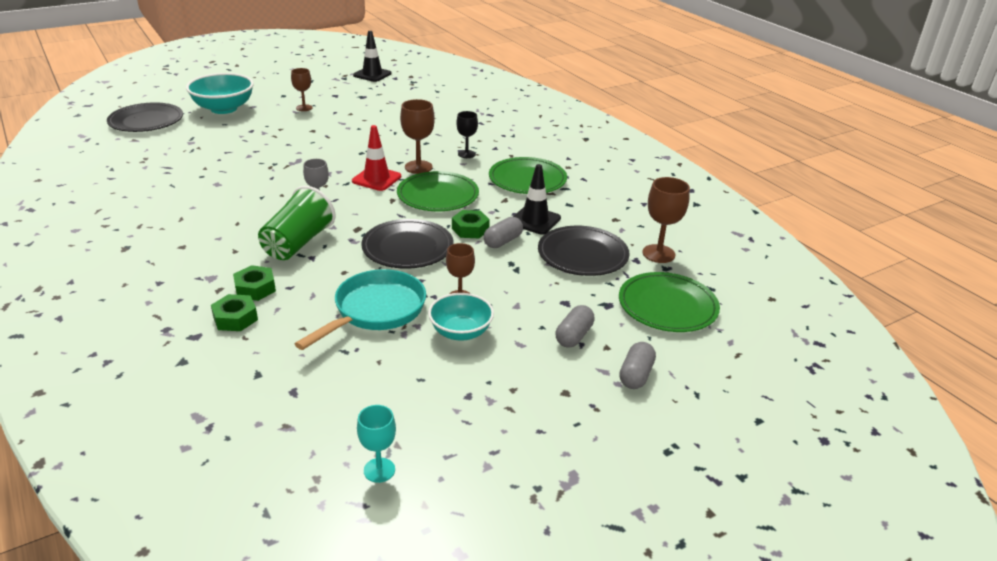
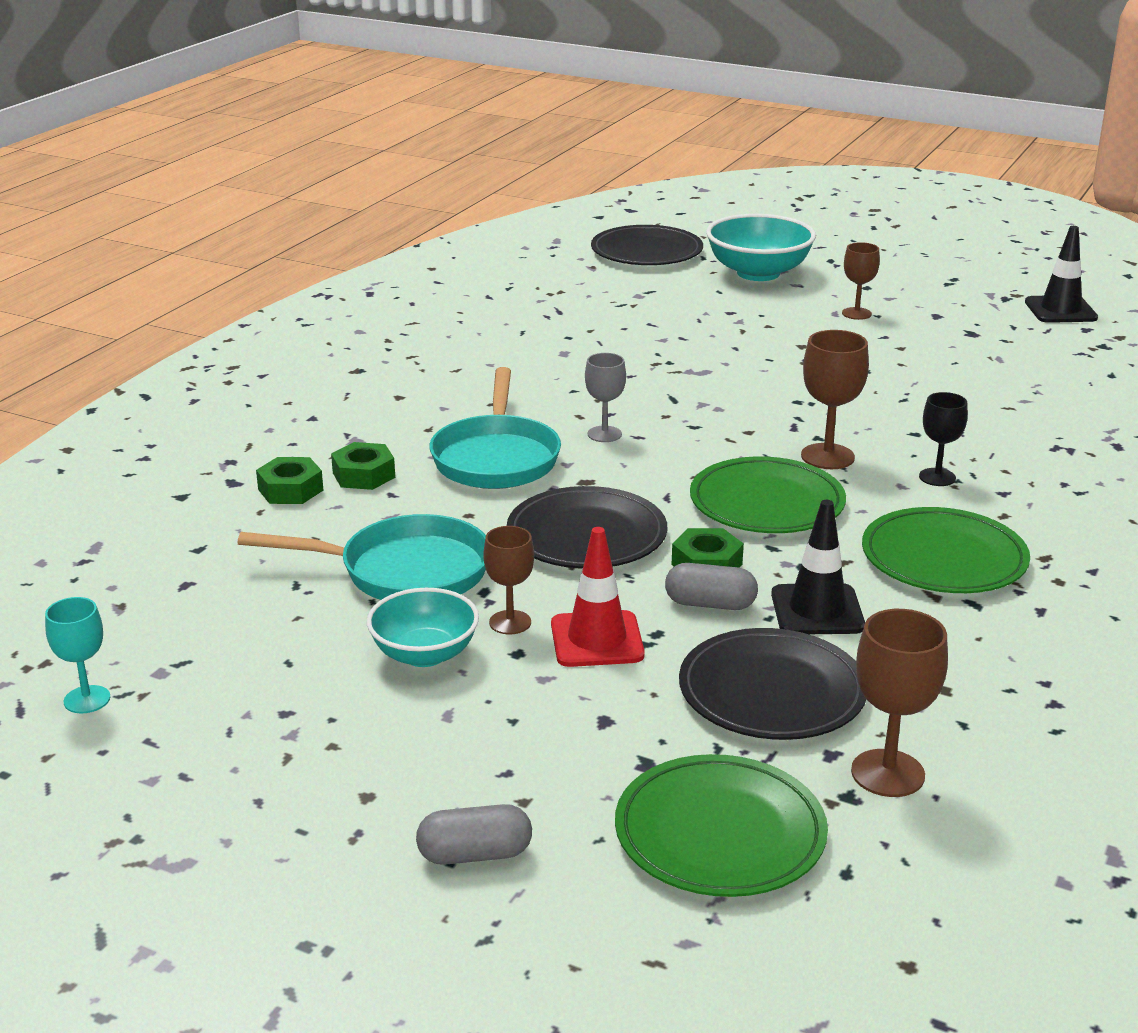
camera: 60 degrees right, 5 degrees down
green cup [258,186,336,260] -> turquoise pan [430,367,561,489]
red traffic cone [352,125,401,191] -> red traffic cone moved to [551,527,645,667]
grey capsule [556,305,595,348] -> none

